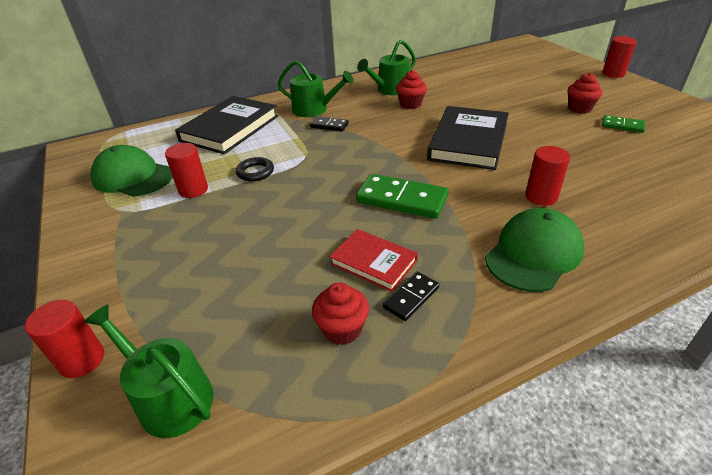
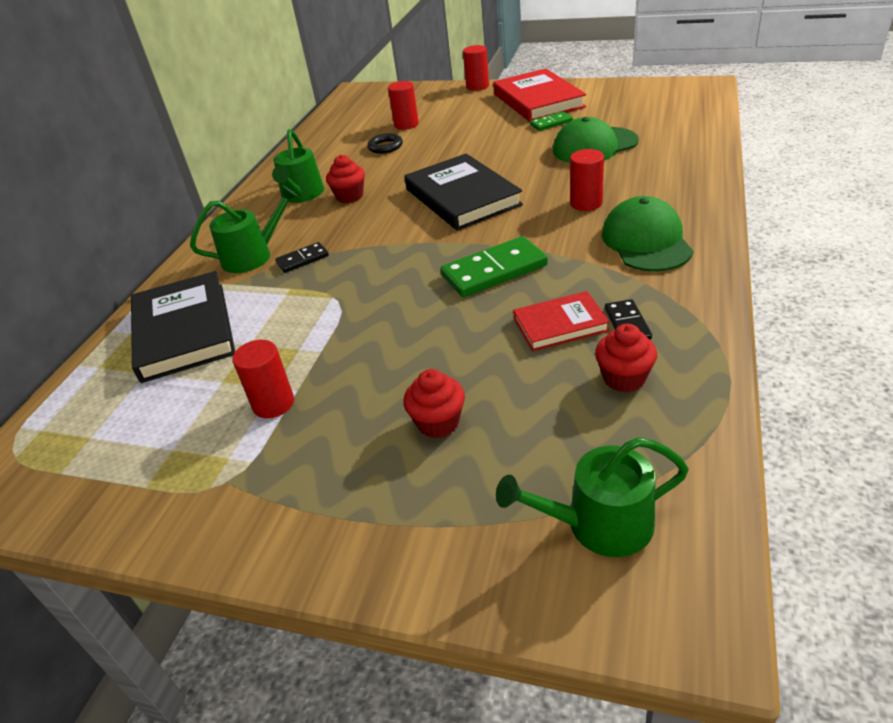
camera: 45 degrees left, 0 degrees up
red cylinder [25,300,104,378] -> red cylinder moved to [388,81,419,130]
green cap [91,145,173,197] -> green cap moved to [553,117,639,163]
black ring [236,157,274,181] -> black ring moved to [367,133,403,154]
red cupcake [567,73,602,114] -> red cupcake moved to [404,369,465,438]
none -> red book [493,68,586,122]

